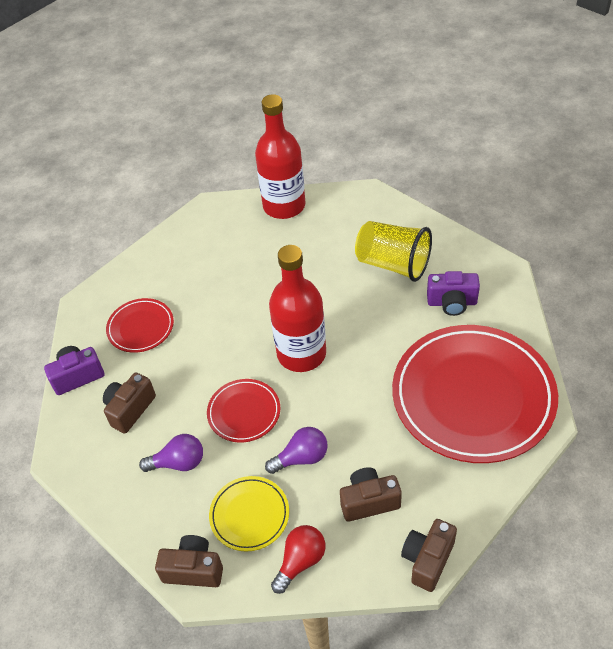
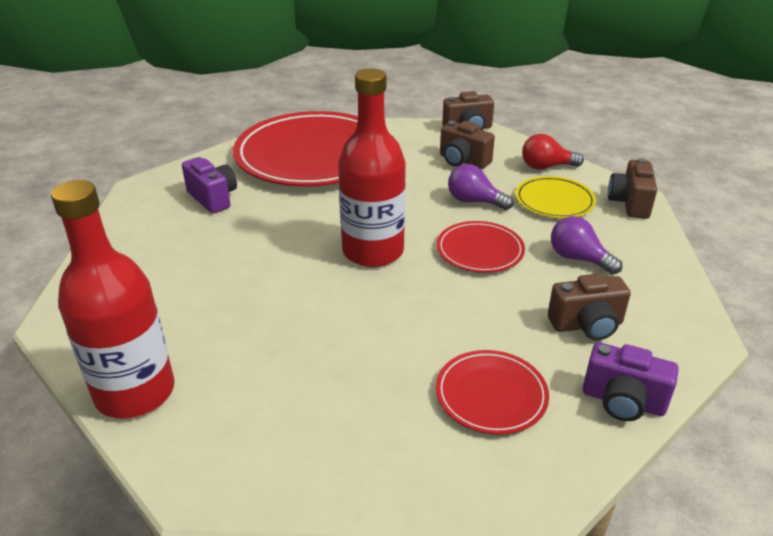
camera: 135 degrees left, 15 degrees down
brown camera [155,535,223,587] -> brown camera turned 45 degrees clockwise [608,158,657,219]
yellow cup [355,221,432,282] -> none

